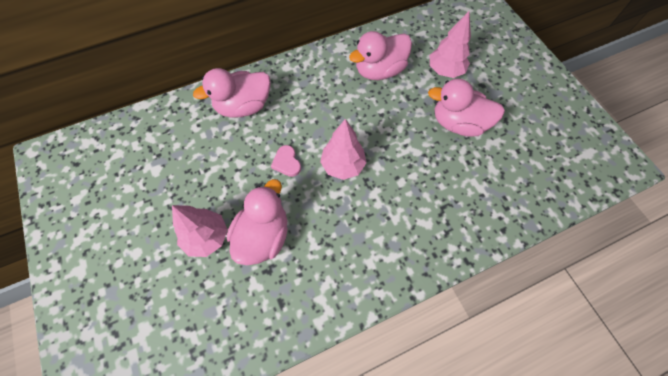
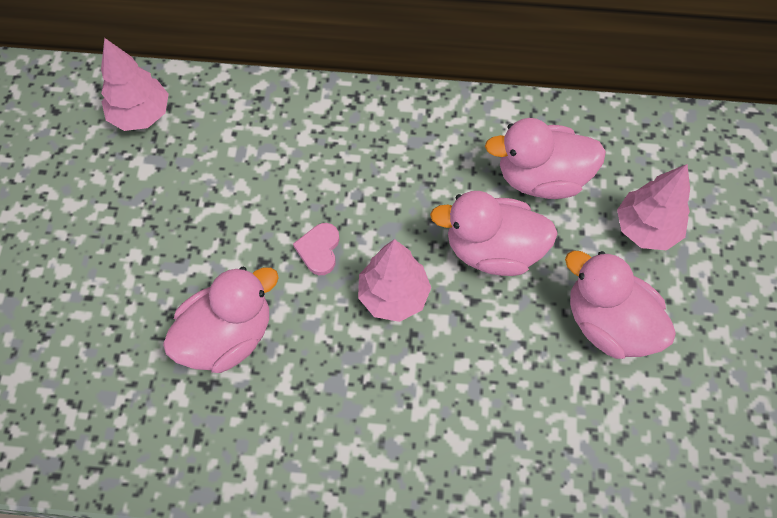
camera: 30 degrees right, 0 degrees up
pink tree [172,205,228,257] -> pink tree moved to [101,38,169,131]
pink duck [193,68,271,118] -> pink duck moved to [430,191,558,276]

